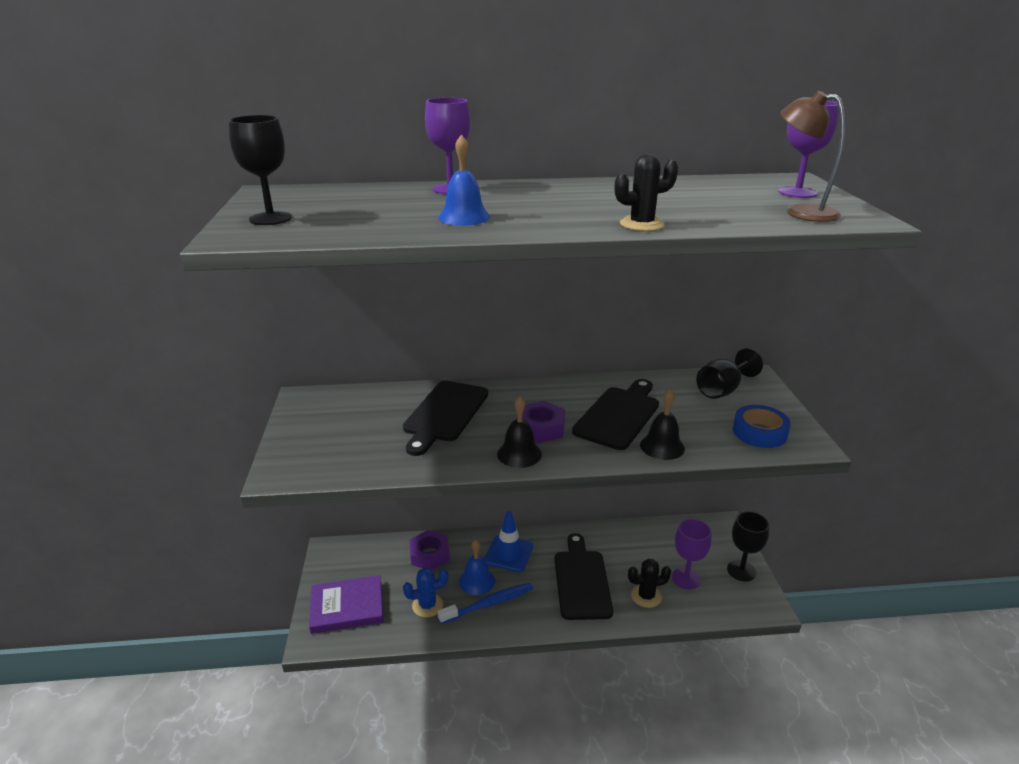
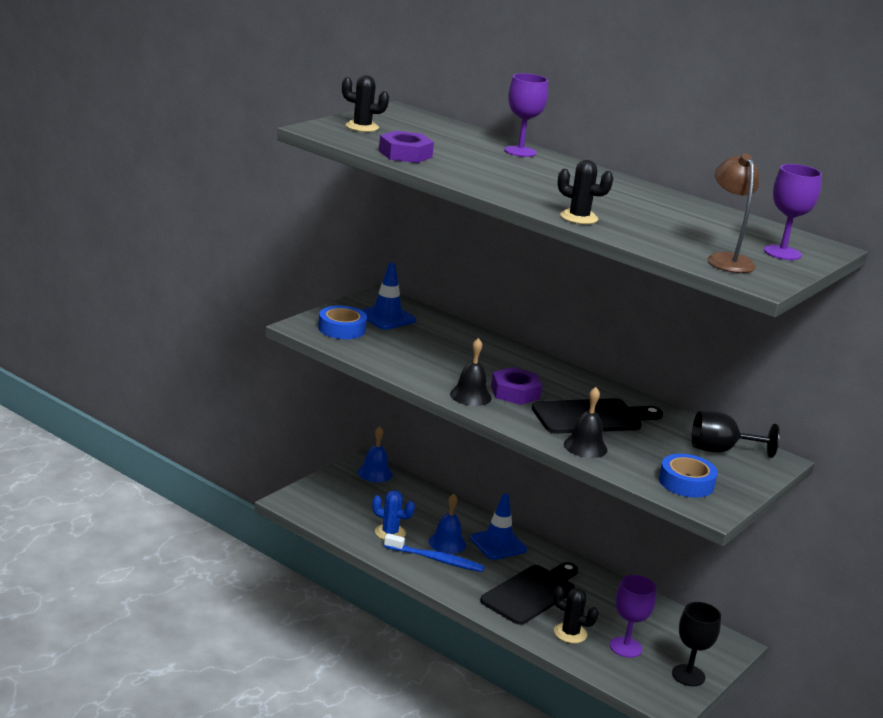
camera: 40 degrees right, 5 degrees down
black goblet [228,115,292,225] -> black cactus [342,75,389,132]
purple book [309,575,383,634] -> none
black cutting board [403,381,488,456] -> none
purple nut [410,530,450,571] -> purple nut moved to [379,131,434,163]
blue bell [438,134,490,226] -> blue bell moved to [358,426,393,482]
none -> blue tape [318,306,367,339]
none -> blue traffic cone [361,262,416,330]

